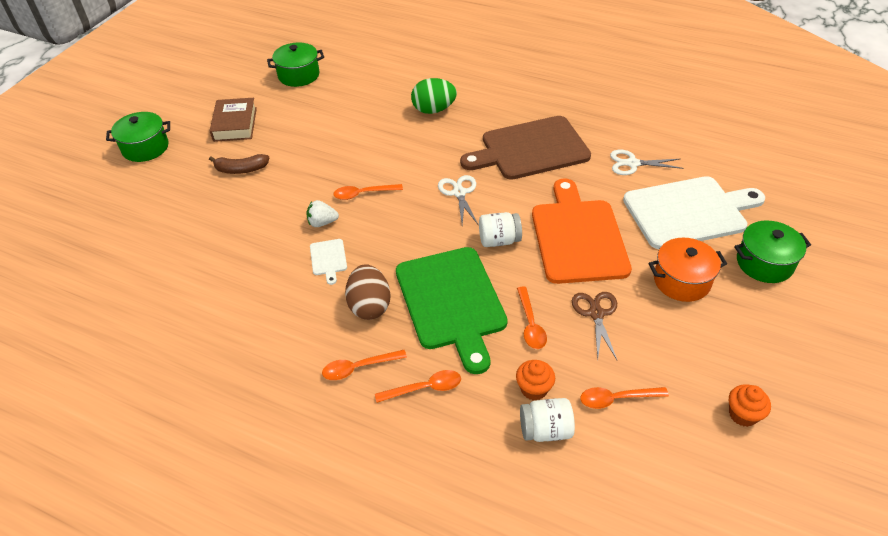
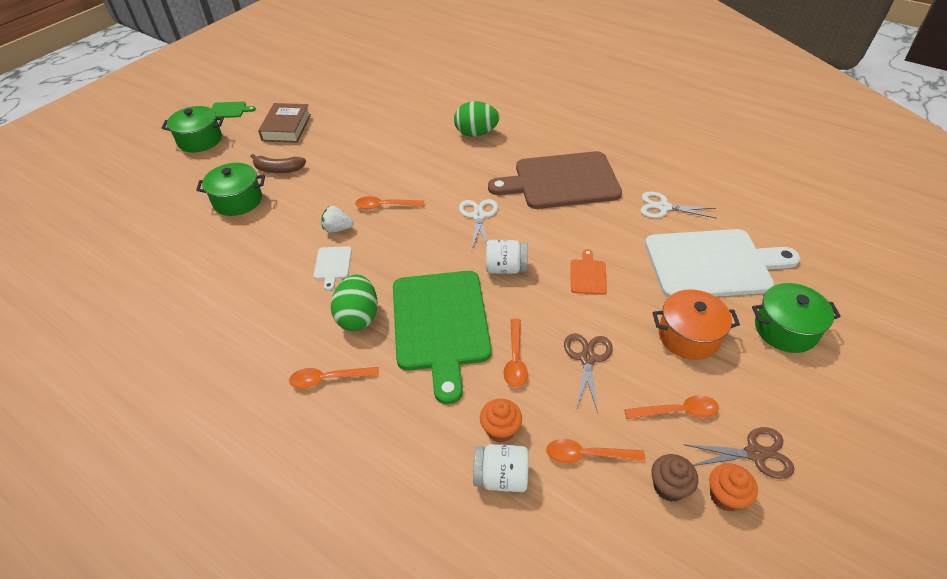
camera: 10 degrees right, 0 degrees up
green pot [267,43,324,87] -> green pot moved to [196,163,265,216]
brown egg [345,264,391,320] -> green egg [331,274,378,331]
orange spoon [375,370,461,403] -> orange spoon moved to [624,395,719,419]
orange cutting board [532,178,632,284] -> orange cutting board [571,249,607,295], size x0.41
none -> green cutting board [211,102,256,118]
none -> brown cupcake [651,454,698,502]
none -> brown scissors [683,427,794,479]

